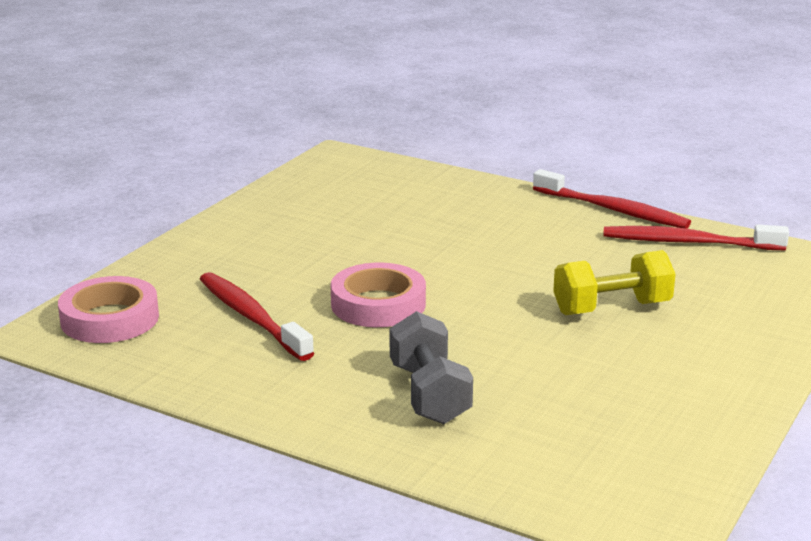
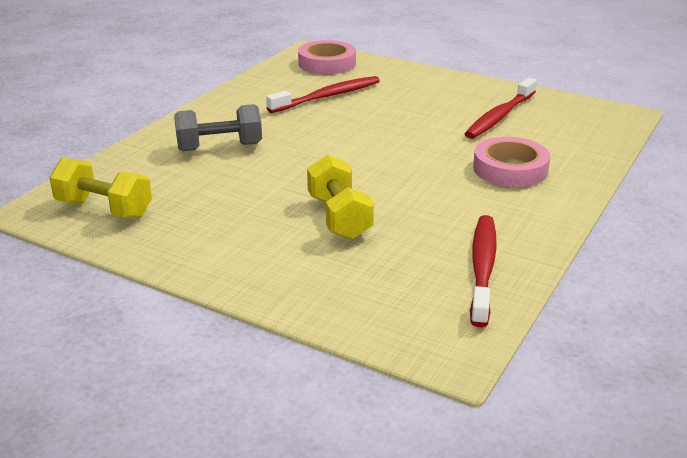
camera: 90 degrees right, 5 degrees up
pink tape [331,263,426,327] -> pink tape moved to [473,137,550,187]
red toothbrush [533,169,691,228] -> red toothbrush moved to [465,78,537,139]
none -> yellow dumbbell [49,158,152,218]

